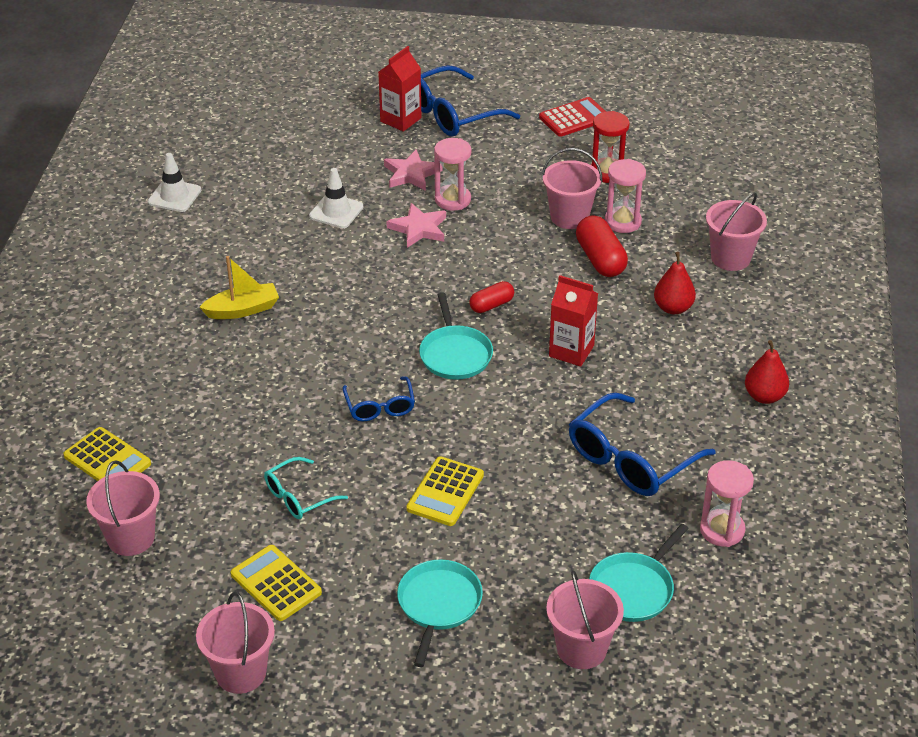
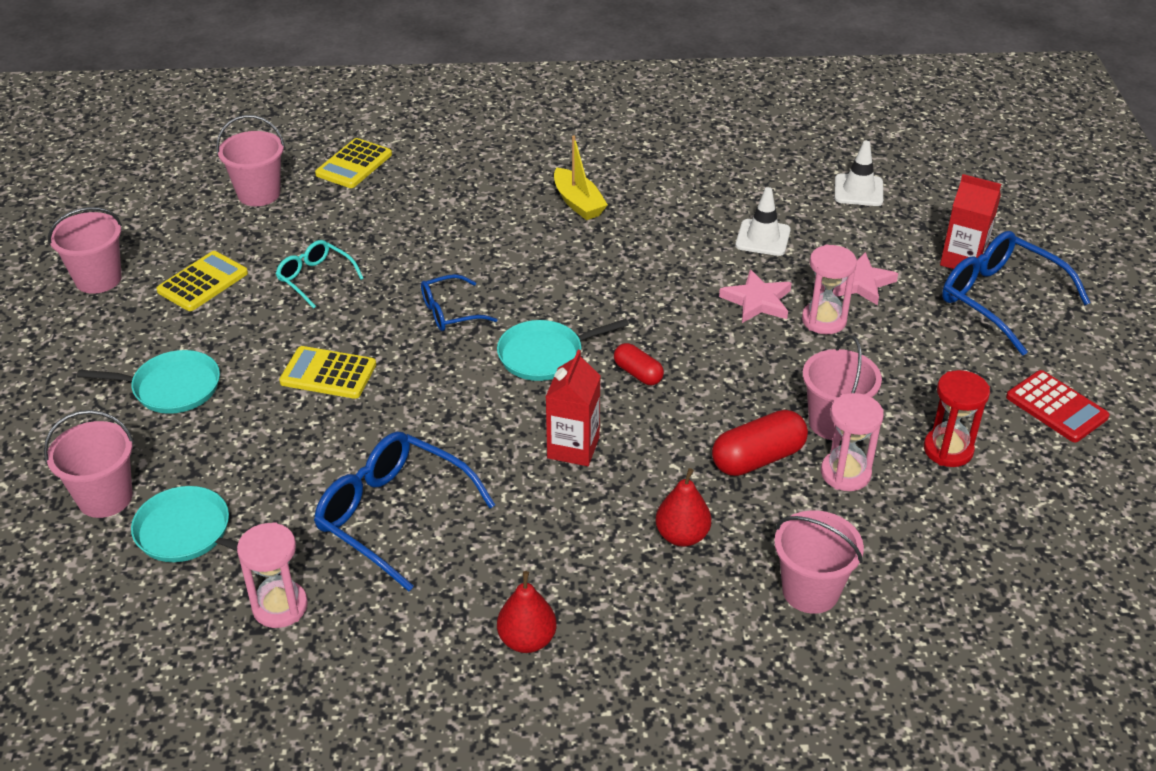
camera: 80 degrees right, 0 degrees up
white traffic cone [148,153,201,212] -> white traffic cone moved to [835,141,883,206]

